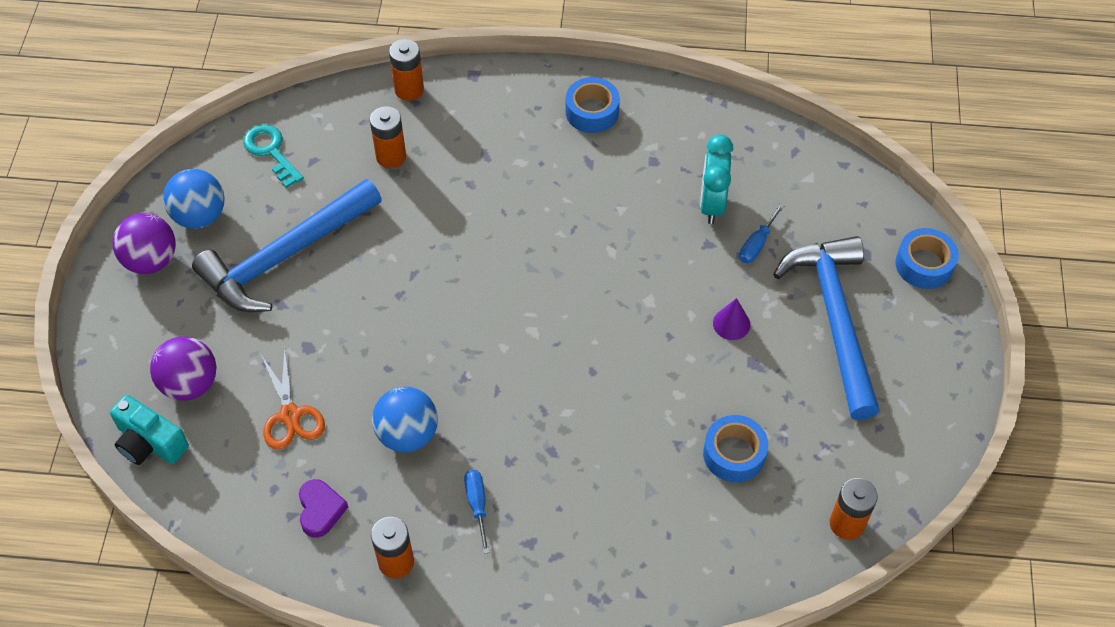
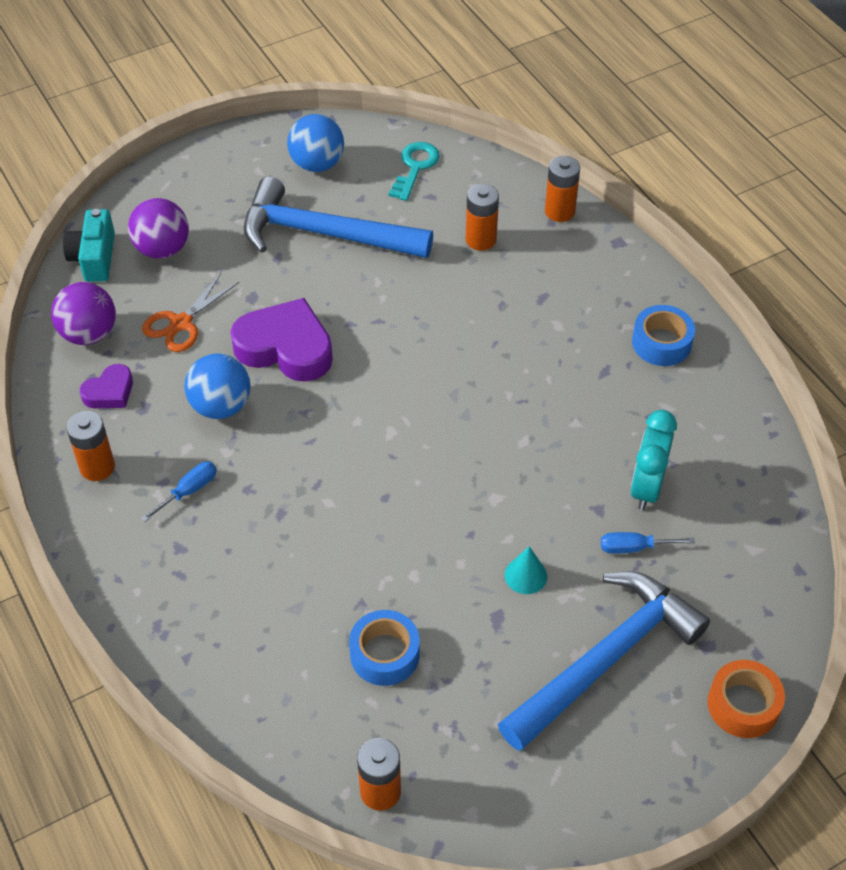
camera: 55 degrees right, 5 degrees down
purple ball [113,213,176,274] -> purple ball moved to [51,282,116,345]
turquoise clock [700,135,733,224] -> turquoise clock turned 45 degrees counterclockwise [630,410,677,510]
purple cone [713,298,750,340] -> turquoise cone [505,546,547,594]
blue tape [895,228,959,289] -> orange tape [708,660,785,738]
none -> purple heart [230,298,333,382]

